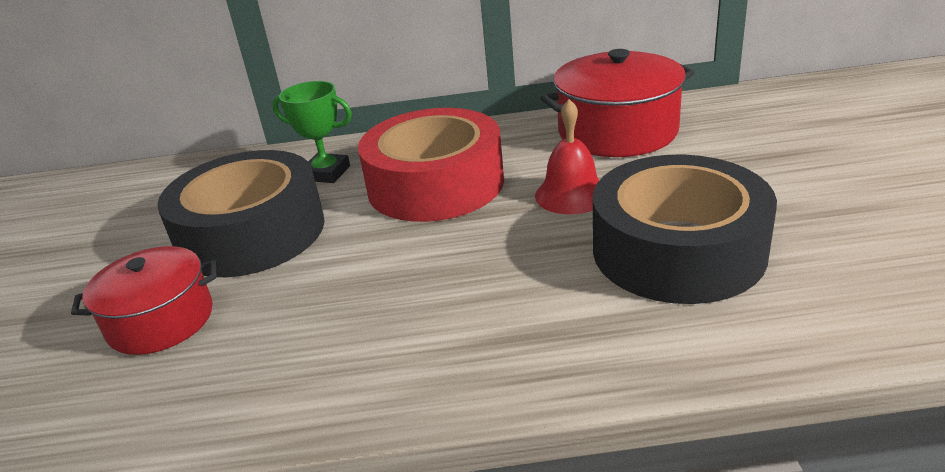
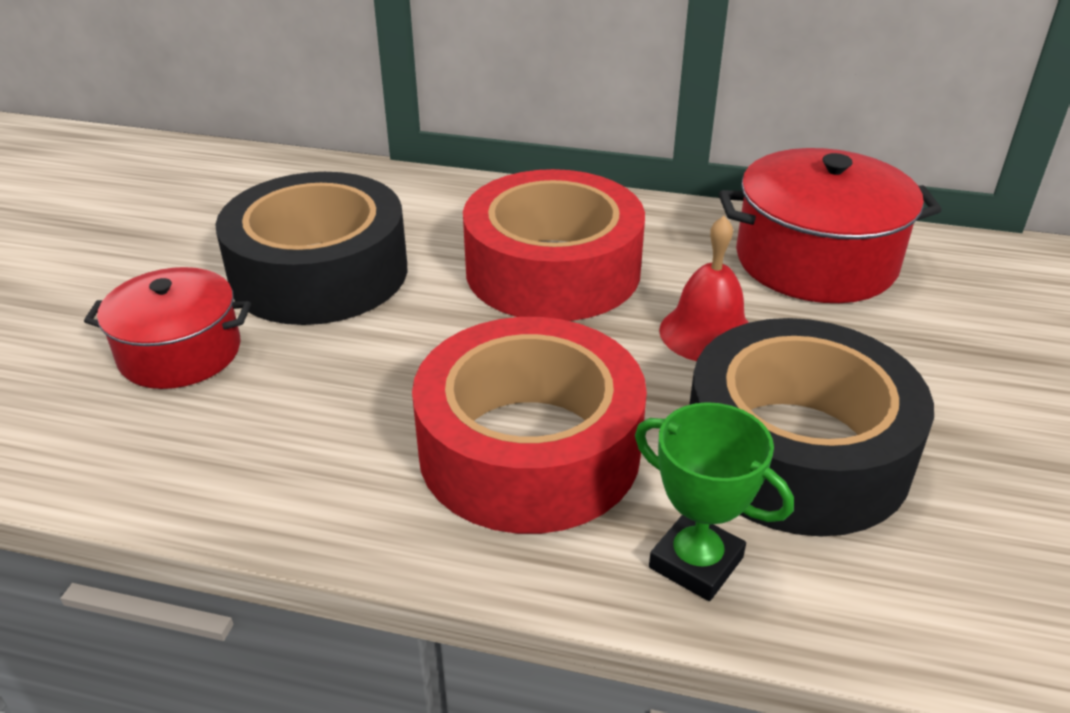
camera: 15 degrees right, 5 degrees up
green trophy [273,81,352,183] -> green trophy moved to [635,402,794,601]
none -> red tape [412,317,647,534]

